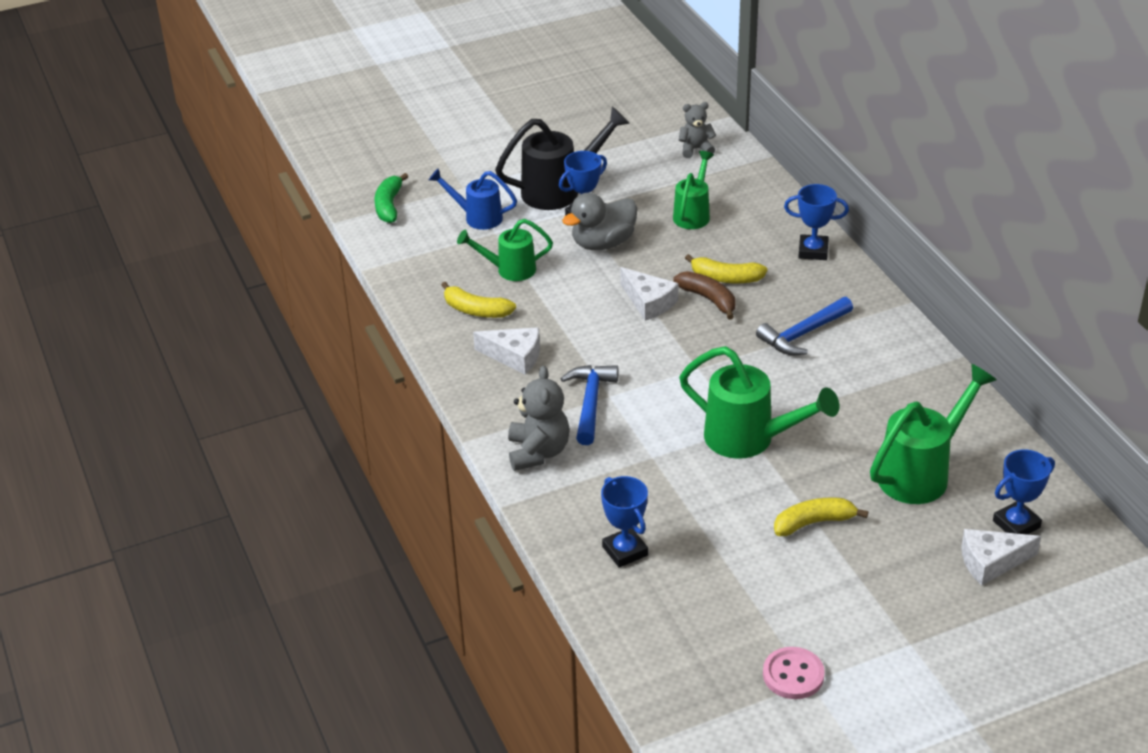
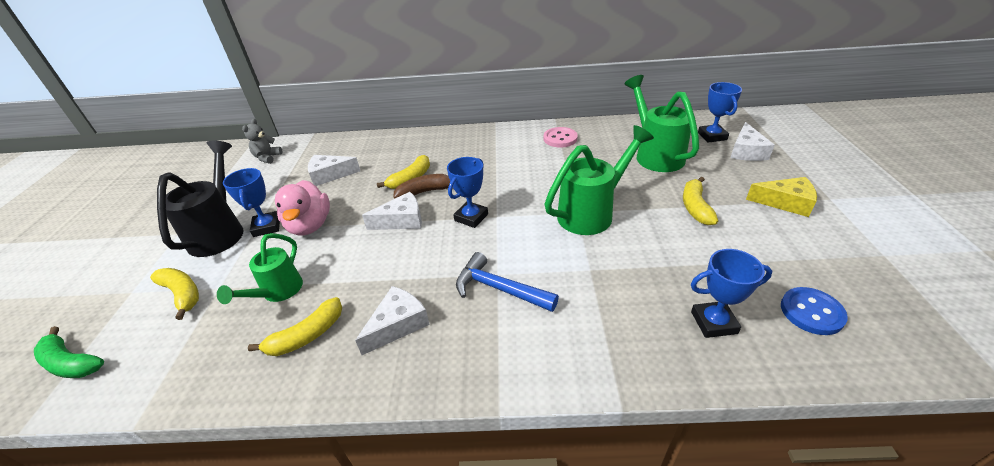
camera: 65 degrees left, 0 degrees up
blue watering can [429,168,517,230] -> yellow banana [150,268,199,320]
grey teddy bear [508,366,570,471] -> none
grey duck [562,193,637,250] -> pink duck [275,180,330,236]
green watering can [673,151,714,229] -> white cheese [308,155,360,186]
blue hammer [756,297,853,355] -> none
pink button [763,647,825,699] -> pink button moved to [544,127,578,147]
blue trophy [784,184,849,260] -> blue trophy moved to [447,157,488,228]
none -> yellow cheese [746,177,817,217]
none -> blue button [781,287,848,335]

